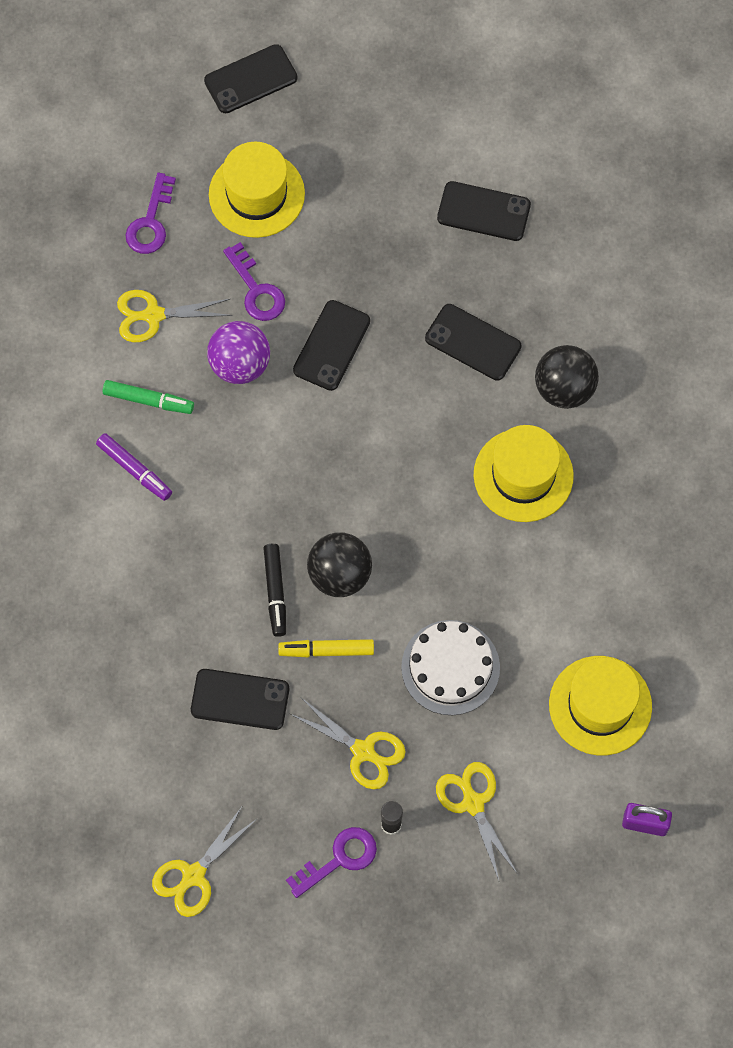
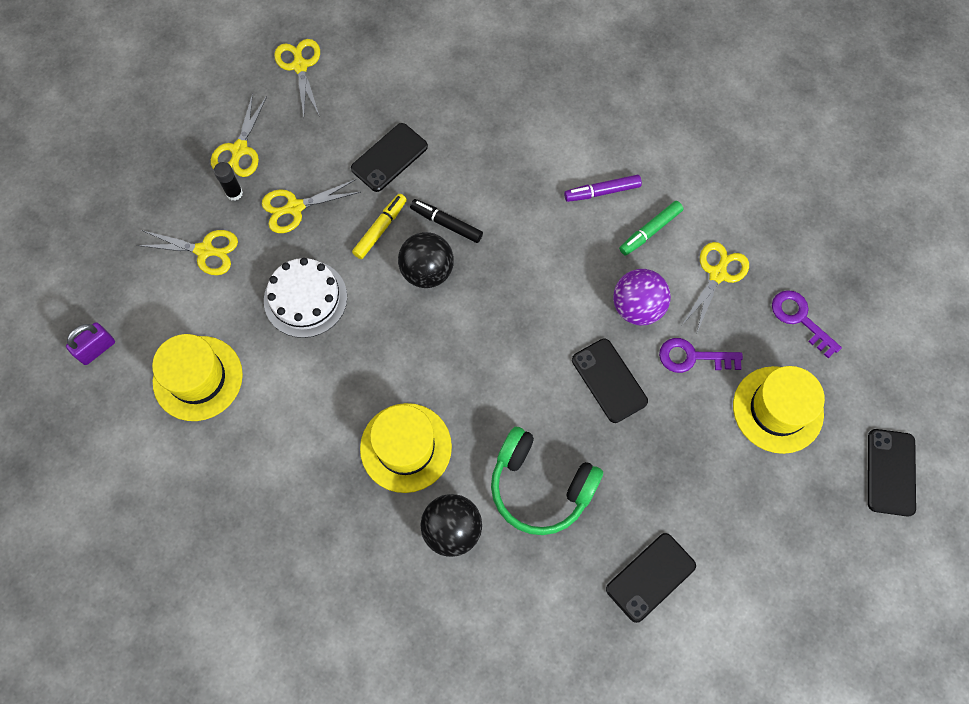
camera: 125 degrees right, 0 degrees up
purple key [286,827,377,898] -> yellow scissors [211,93,267,177]
black phone [425,304,521,381] -> green headphones [491,427,603,535]

